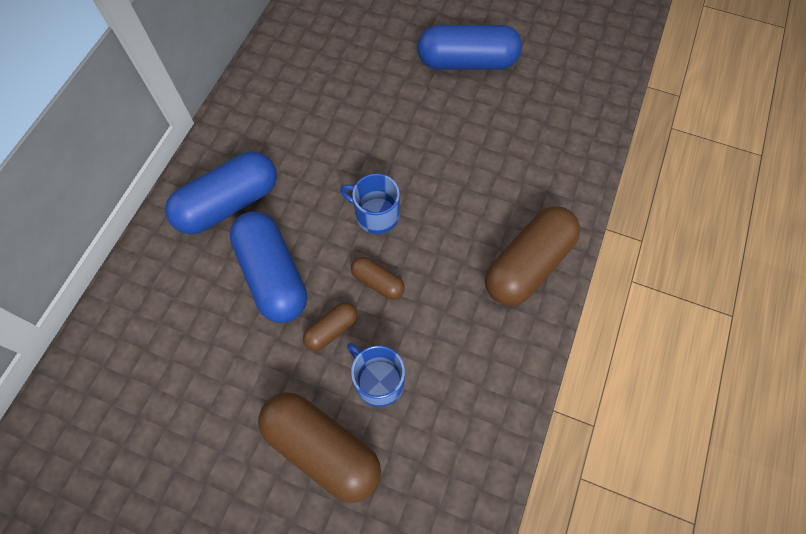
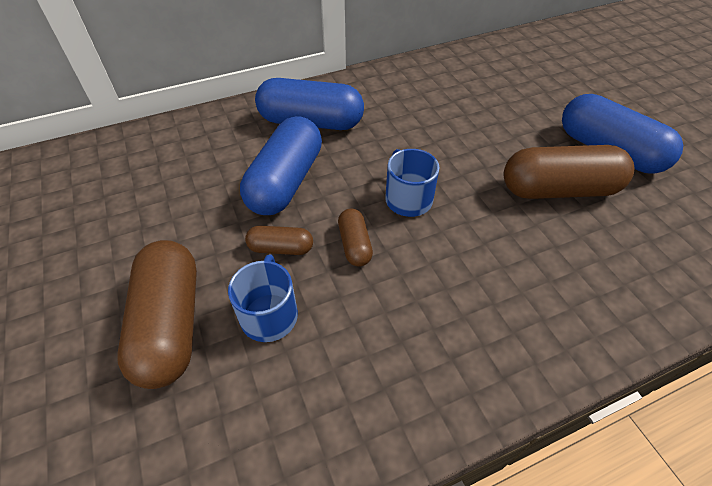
camera: 45 degrees right, 15 degrees down
brown capsule [485,206,580,305] -> brown capsule moved to [504,145,634,199]

